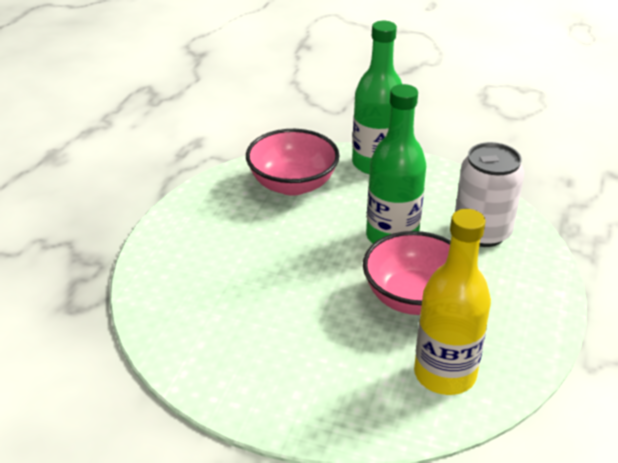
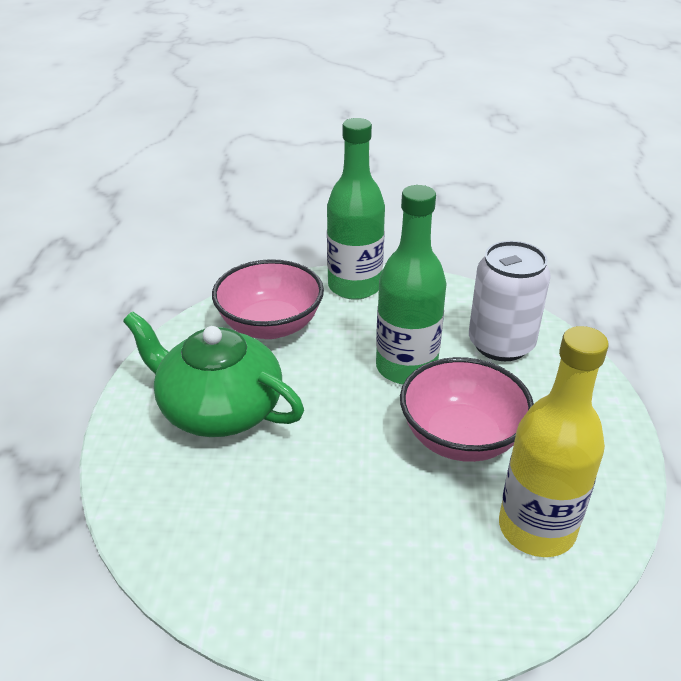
camera: 15 degrees left, 0 degrees up
none -> green teapot [123,312,304,437]

